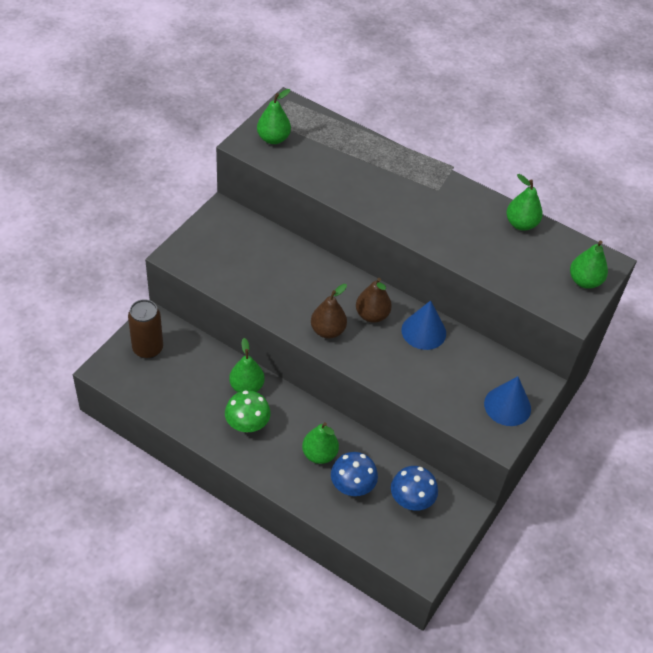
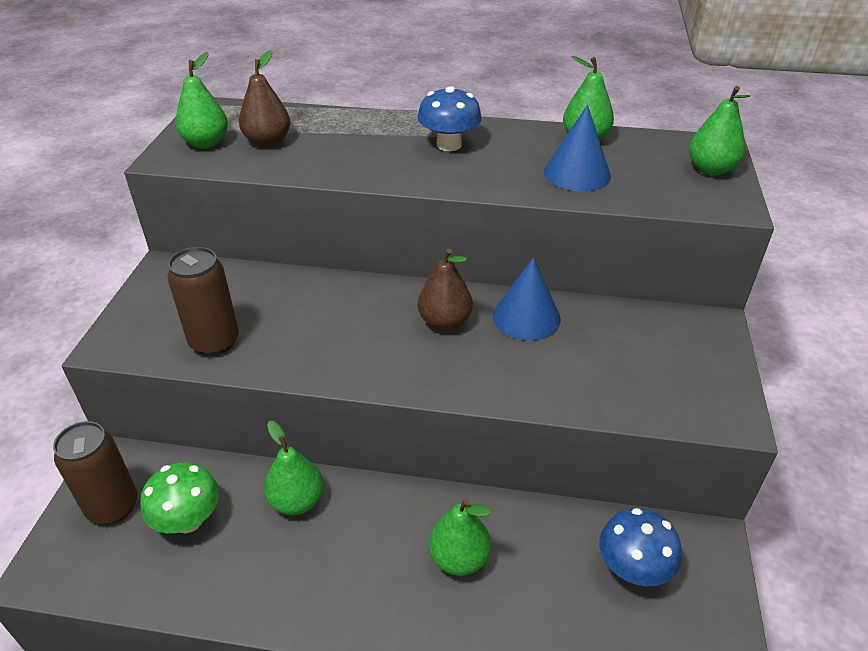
camera: 20 degrees left, 10 degrees down
green mushroom [225,390,271,433] -> green mushroom moved to [140,463,219,533]
brown pear [311,284,347,338] -> brown pear moved to [239,50,290,147]
blue mushroom [331,452,378,496] -> blue mushroom moved to [417,86,482,151]
blue cone [484,376,531,426] -> blue cone moved to [544,105,611,191]
none -> brown can [167,247,239,356]

